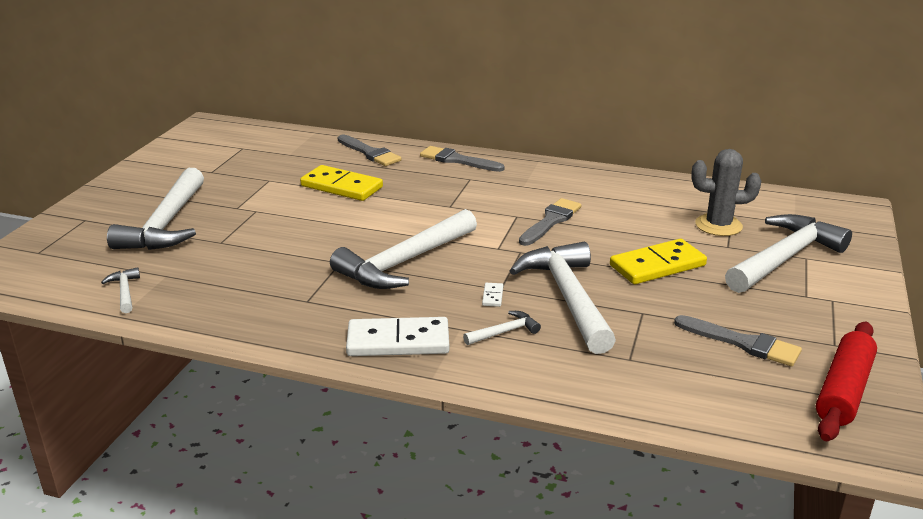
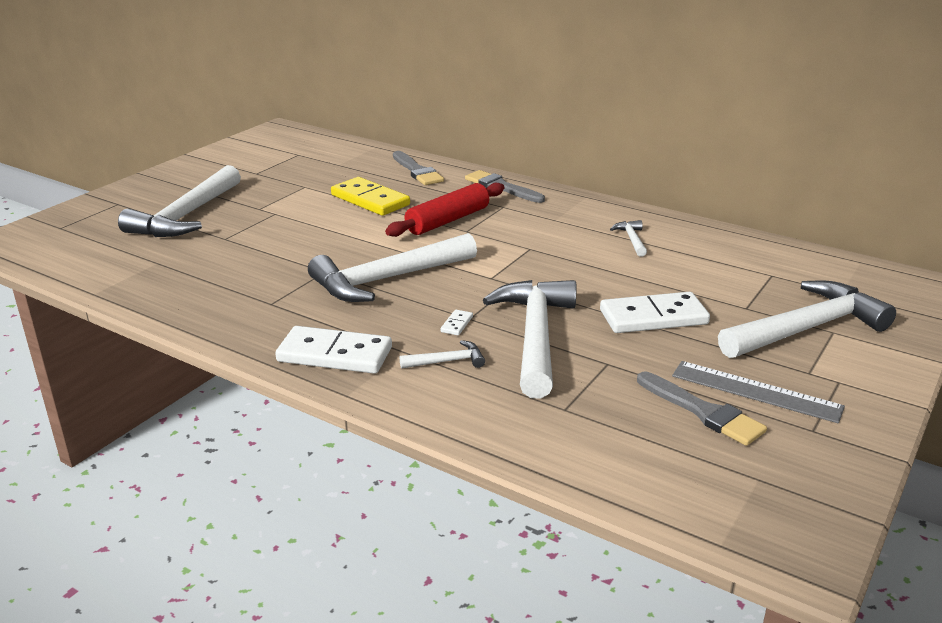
camera: 15 degrees right, 0 degrees up
white hammer [101,267,140,313] -> white hammer moved to [610,220,647,257]
grey brush [519,198,581,246] -> none
yellow domino [610,239,707,284] -> white domino [600,292,710,333]
grey cactus [691,149,761,236] -> none
red rolling pin [816,322,877,441] -> red rolling pin moved to [385,183,504,237]
none -> grey ruler [672,361,845,423]

